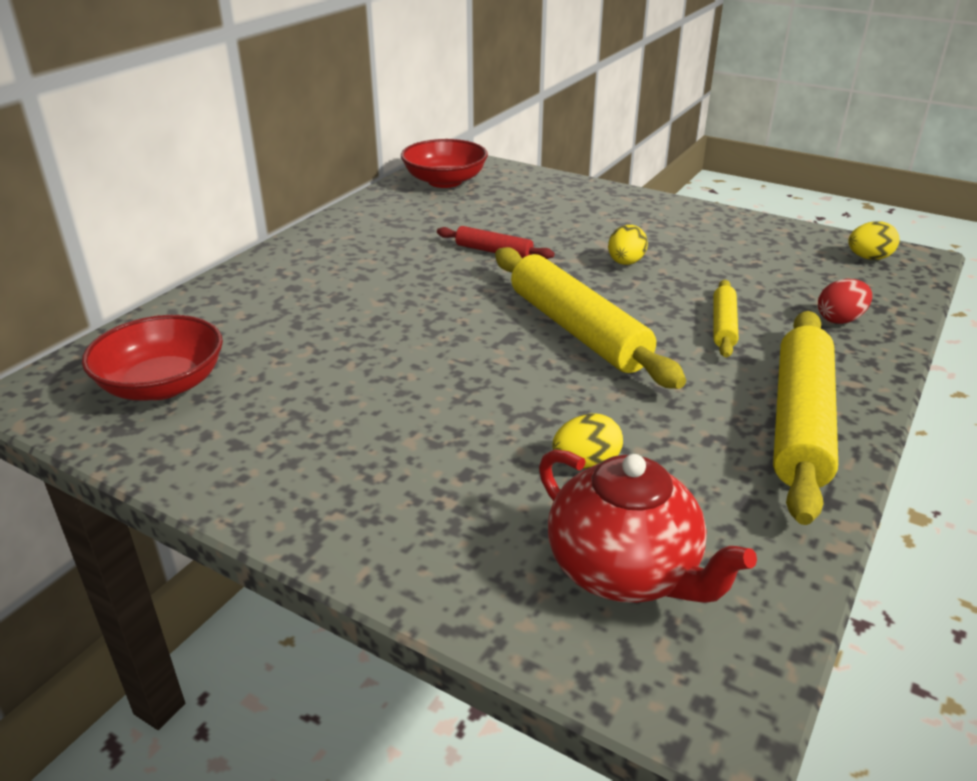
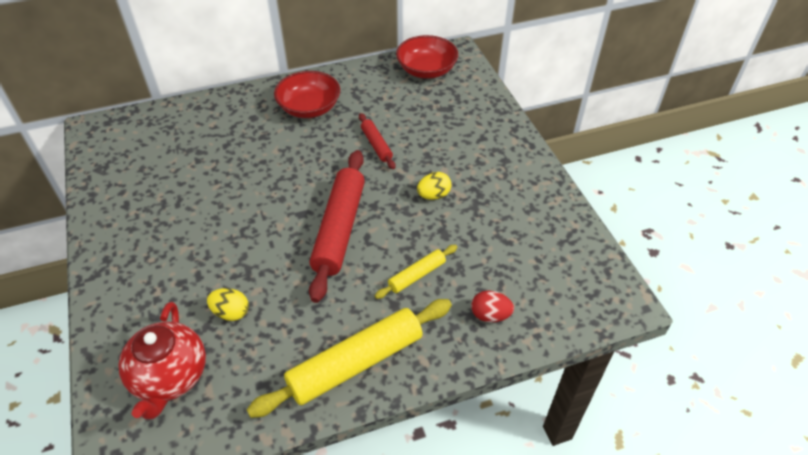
camera: 40 degrees right, 15 degrees up
red bowl [82,315,223,401] -> red bowl moved to [274,71,340,118]
yellow rolling pin [495,247,686,389] -> red rolling pin [309,150,365,303]
yellow egg [848,221,900,260] -> none

